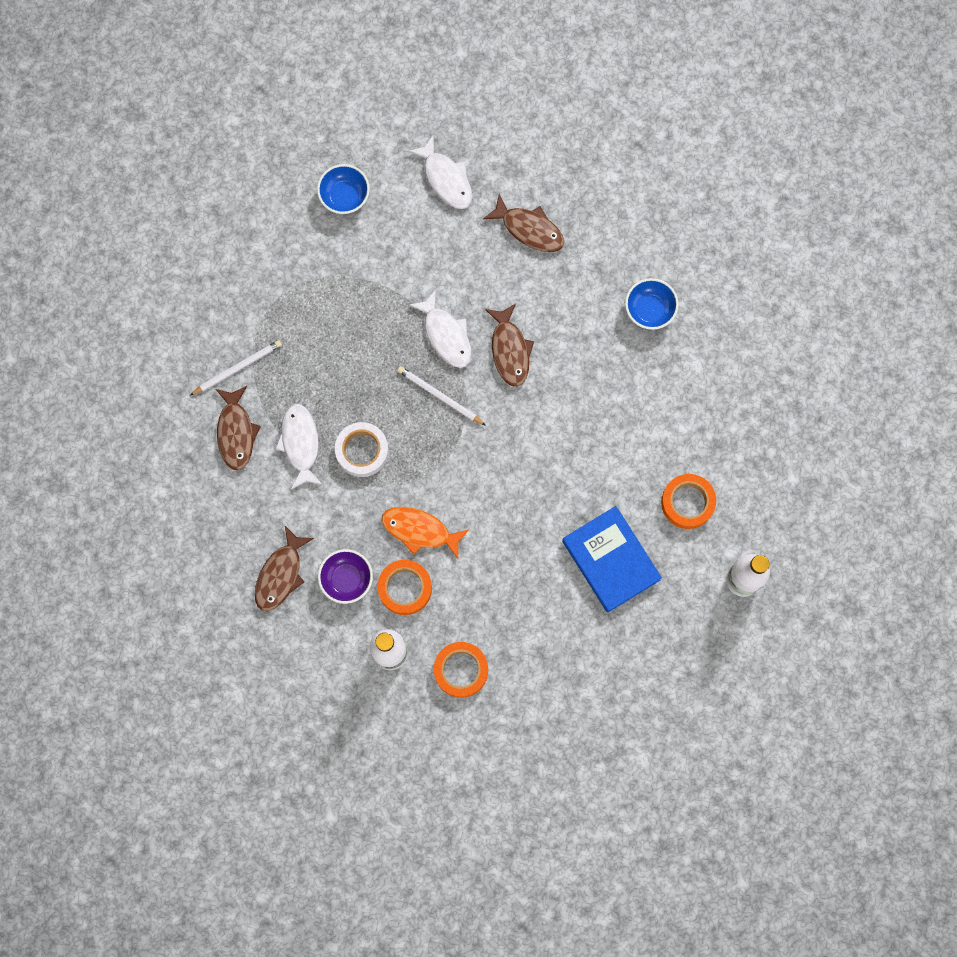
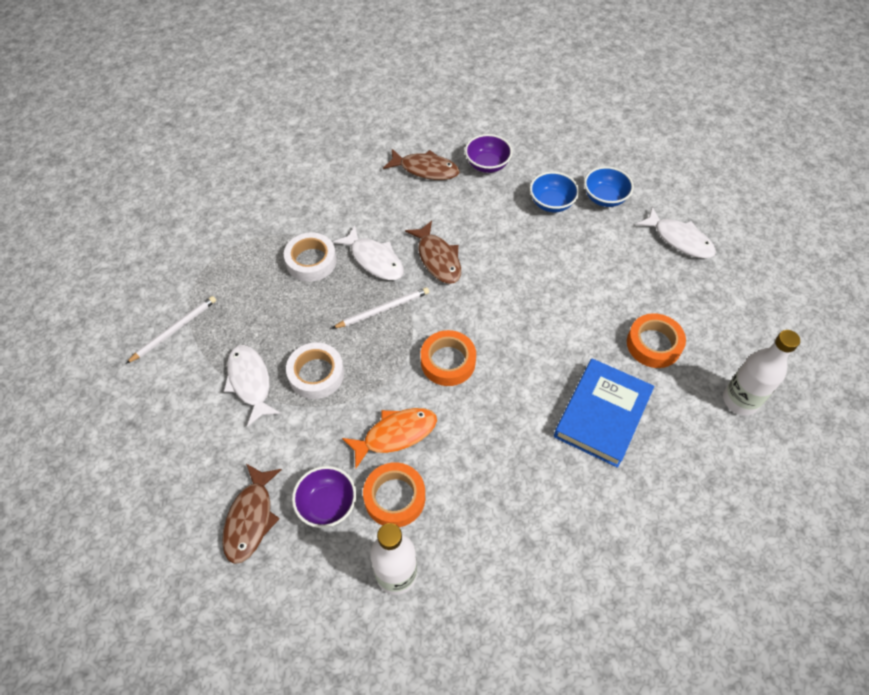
camera: 15 degrees left, 20 degrees down
brown fish [216,386,261,470] -> none
blue bowl [317,164,370,214] -> blue bowl moved to [584,166,634,207]
orange fish [382,507,469,559] -> orange fish turned 150 degrees clockwise [342,408,437,468]
white pencil [397,366,486,426] -> white pencil turned 135 degrees clockwise [332,287,429,328]
white fish [408,134,472,209] -> white fish moved to [636,207,716,258]
orange tape [434,642,488,698] -> orange tape moved to [421,330,476,386]
blue book [562,506,662,613] -> blue book turned 75 degrees clockwise [554,358,654,468]
none -> white tape [284,232,337,282]
none -> purple bowl [465,134,512,173]

